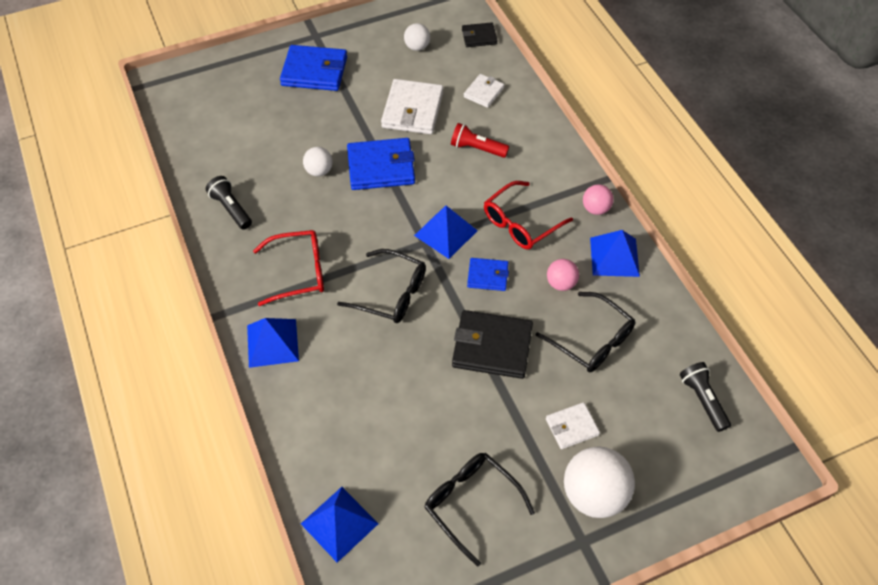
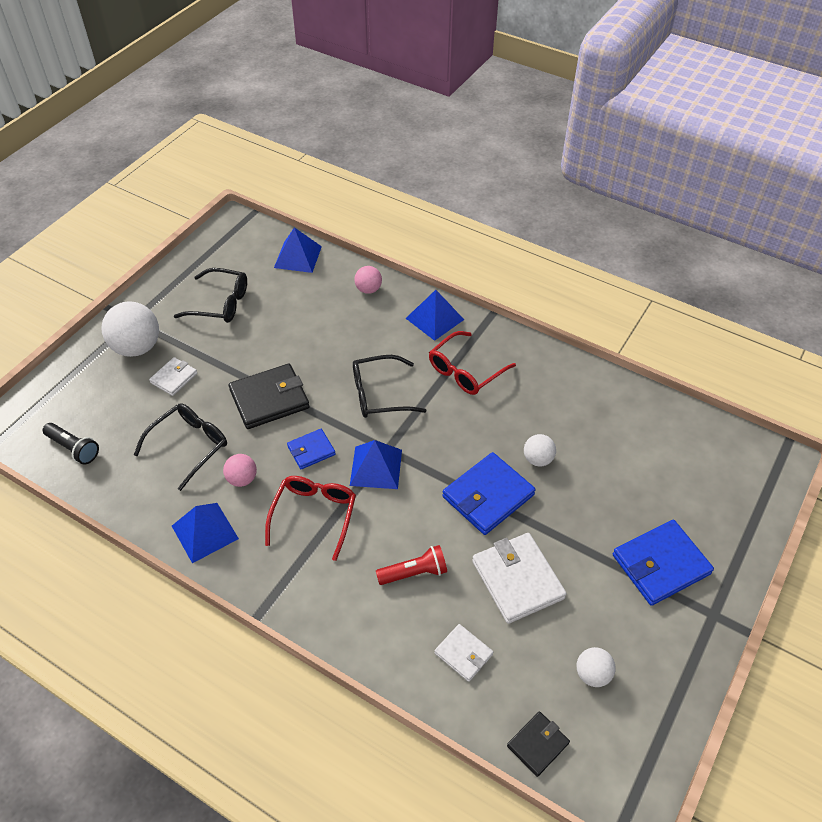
camera: 145 degrees right, 5 degrees down
black flashlight [206,176,252,230] -> none
white wallet [464,74,504,108] -> white wallet turned 45 degrees counterclockwise [434,624,493,682]
black glasses [536,292,635,372] -> black glasses turned 120 degrees clockwise [134,403,227,491]
pink ball [583,185,614,215] -> pink ball moved to [354,266,382,294]

